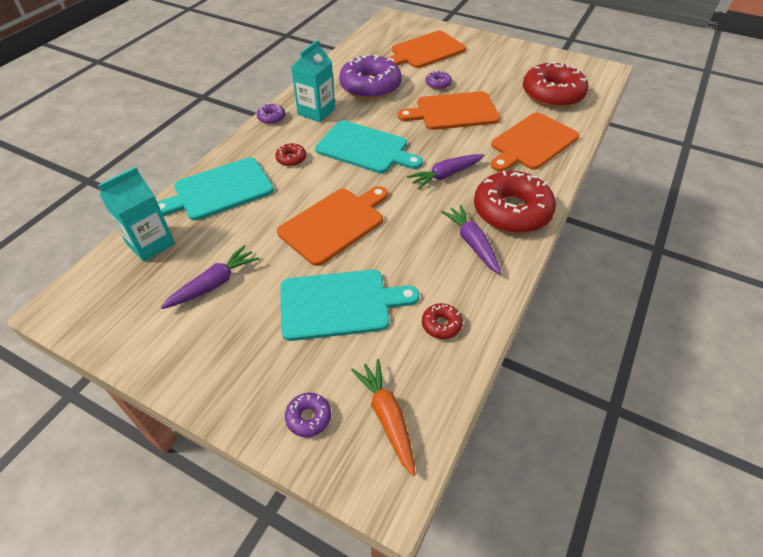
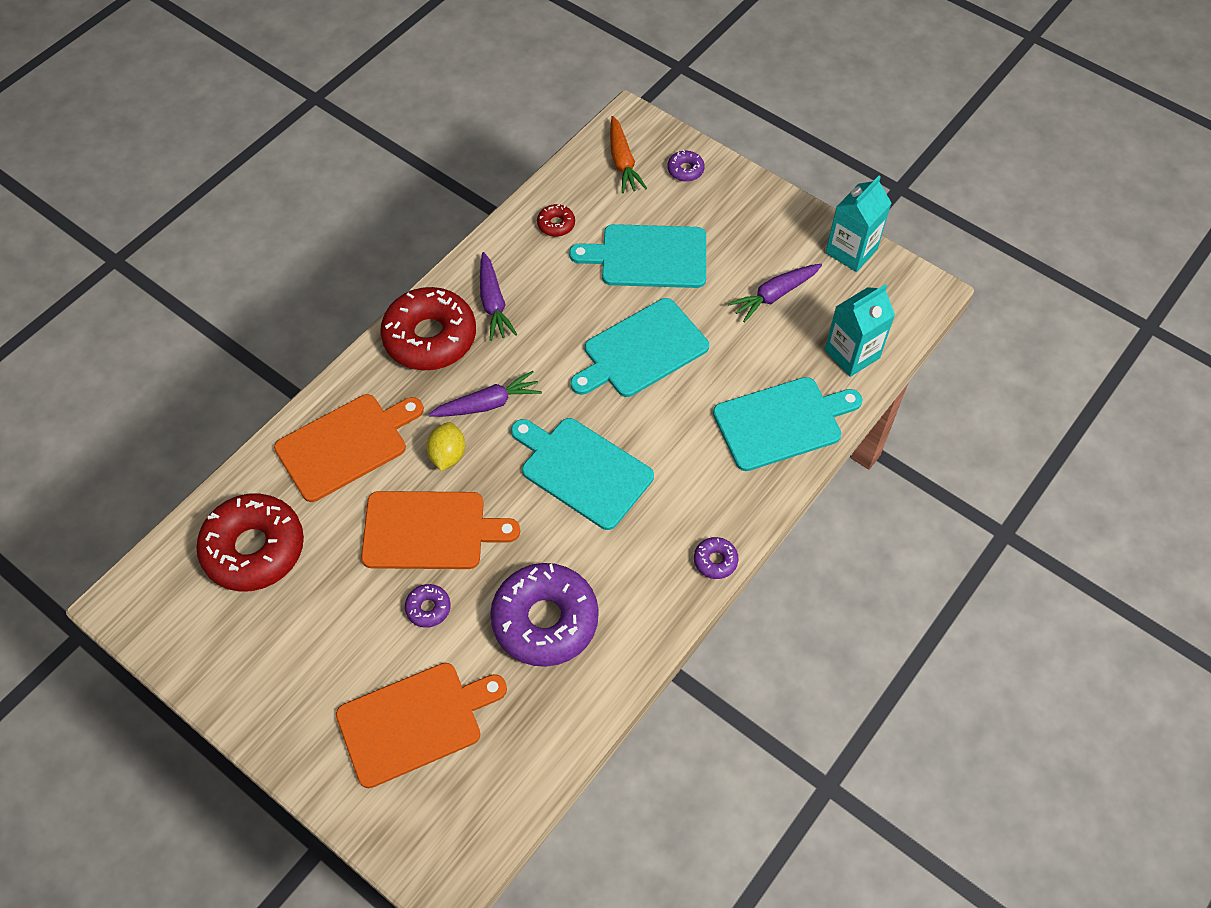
camera: 170 degrees left, 10 degrees up
red donut [275,143,306,166] -> none
orange cutting board [277,186,388,266] -> turquoise cutting board [570,298,709,397]
turquoise carton [291,40,335,122] -> turquoise carton moved to [825,176,892,272]
none -> yellow lemon [426,422,465,471]

